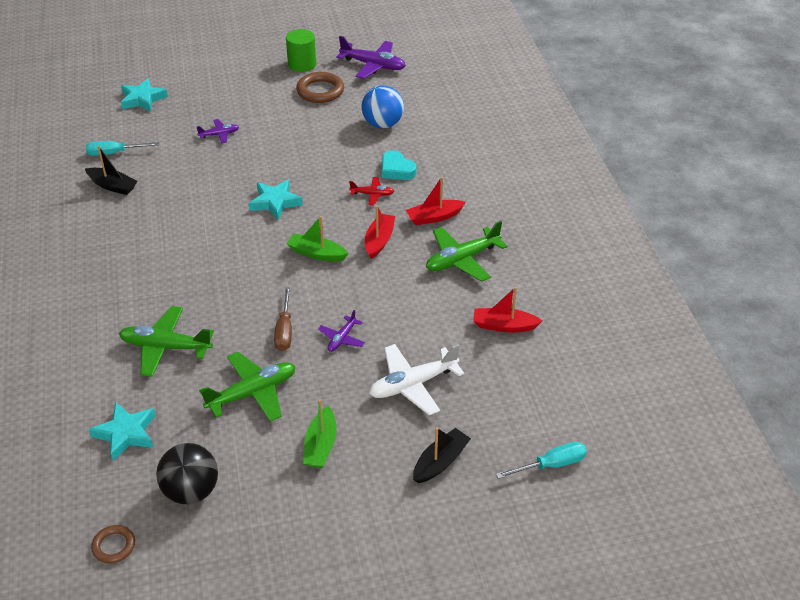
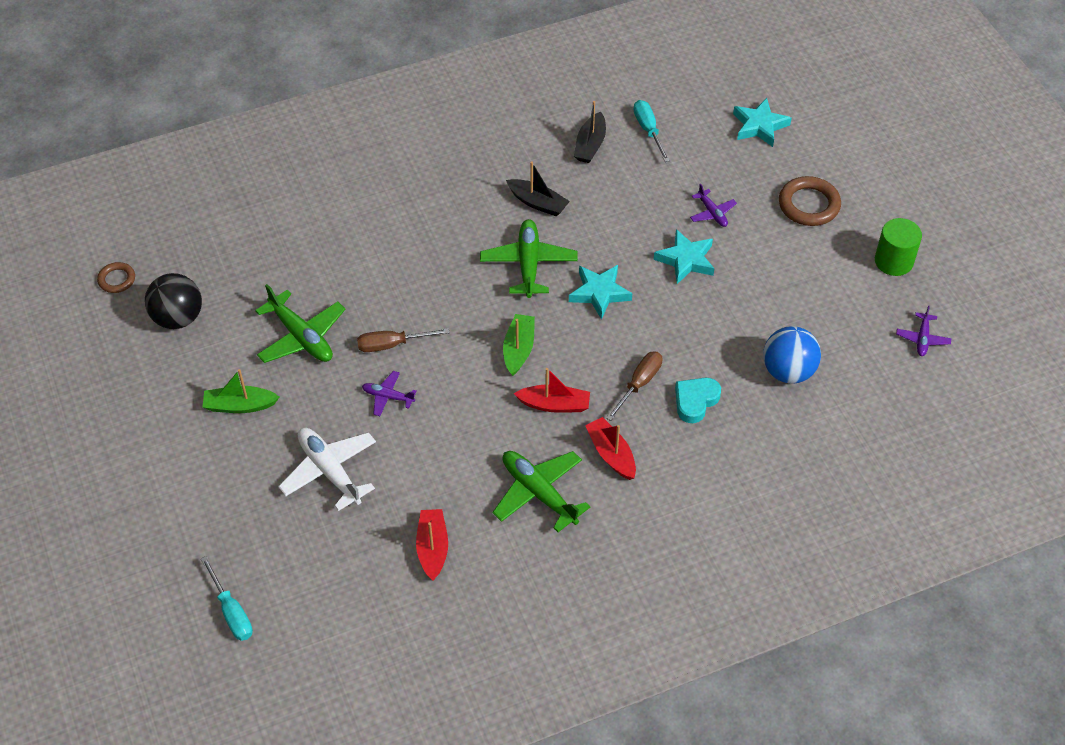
camera: 80 degrees right, 10 degrees up
turquoise star [89,403,156,461] -> turquoise star moved to [653,229,714,284]
green plane [119,306,214,377] -> green plane moved to [480,219,578,298]
brown ring [296,72,344,103] -> brown ring moved to [779,176,841,226]
purple plane [336,36,406,79] -> purple plane [896,306,951,356], size x0.54
red plane [349,177,394,205] -> brown screwdriver [606,351,662,421]
black boat [413,427,471,483] -> black boat moved to [506,162,570,216]

